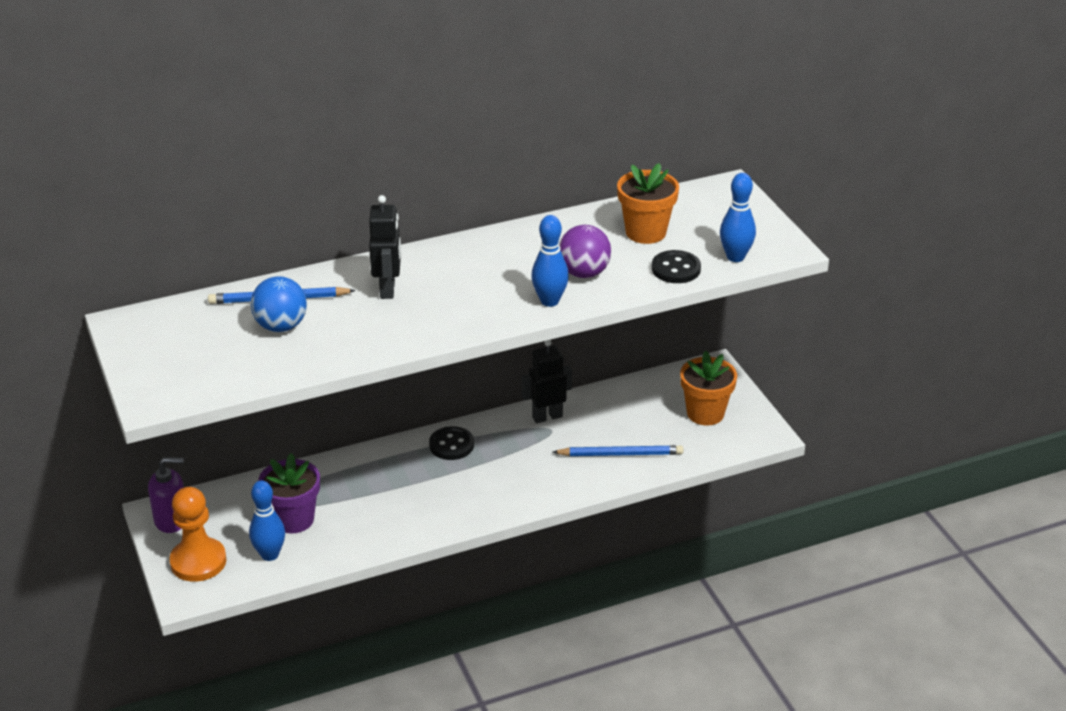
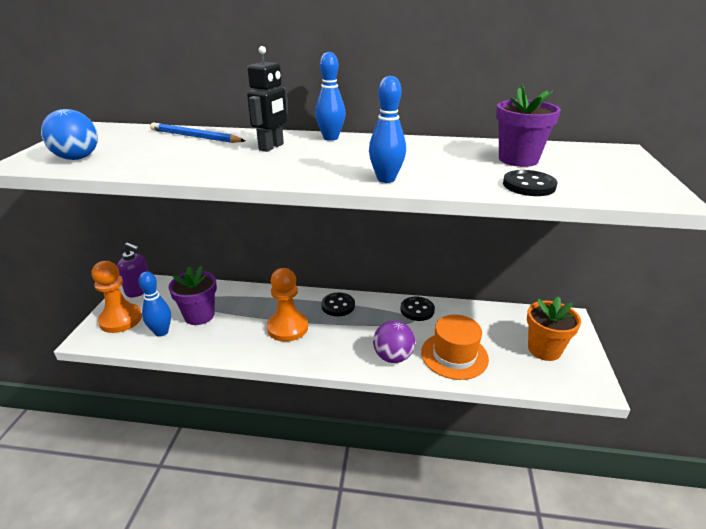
camera: 30 degrees right, 5 degrees down
blue ball [251,276,307,332] -> blue ball moved to [41,109,98,160]
black robot [522,340,572,423] -> black button [400,297,435,321]
blue pencil [553,445,683,456] -> orange hat [421,315,489,380]
purple ball [559,225,611,278] -> purple ball moved to [373,321,415,363]
orange flower pot [617,163,679,244] -> purple flower pot [496,84,561,167]
blue bowling pin [720,173,756,262] -> blue bowling pin moved to [315,52,346,141]
none -> orange pawn [267,268,308,342]

